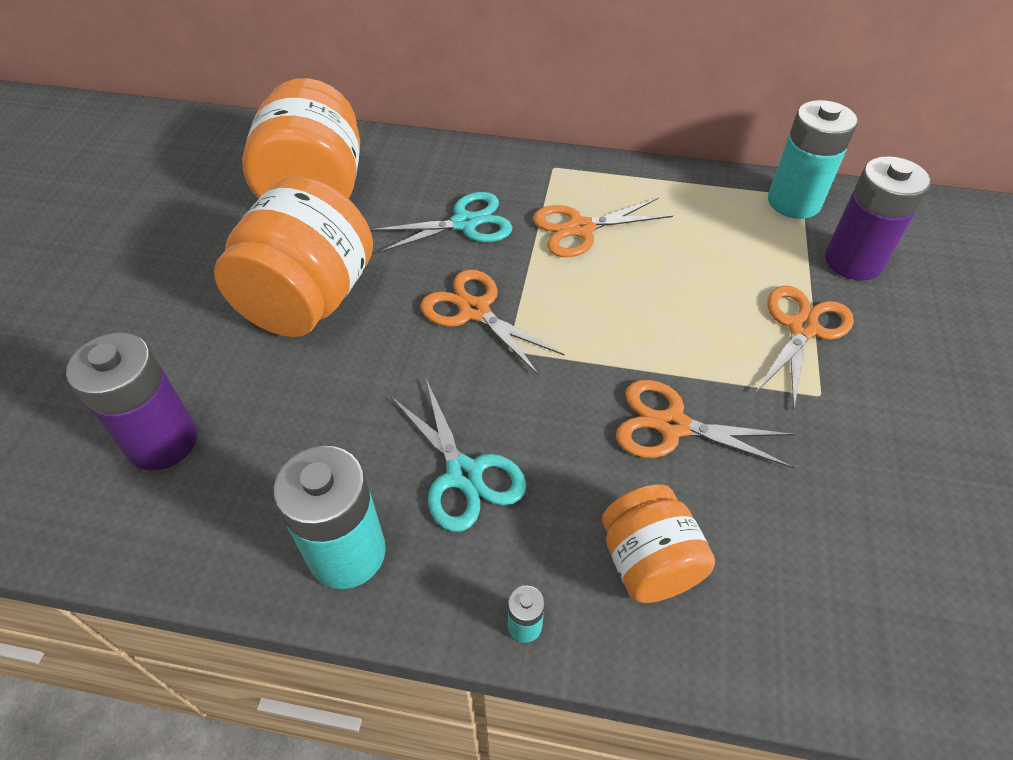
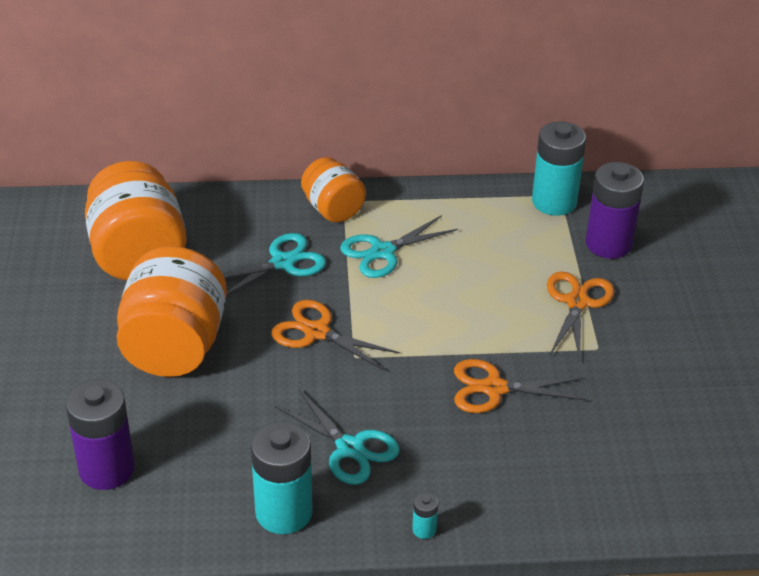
camera: 15 degrees left, 10 degrees down
orange scissors [533,198,673,257] -> turquoise scissors [340,215,458,278]
orange jar [602,484,715,603] -> orange jar moved to [301,157,366,222]

